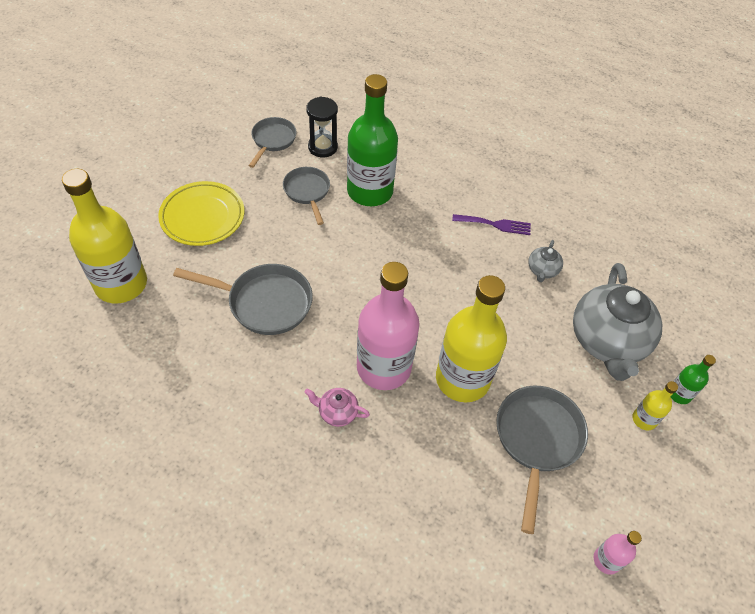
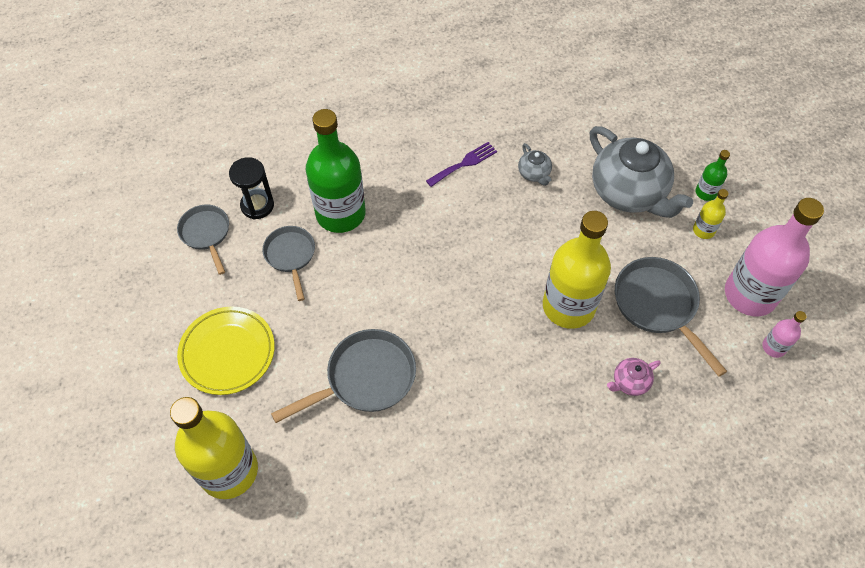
camera: 40 degrees left, 5 degrees up
grey pan [283,167,330,225] -> grey pan turned 45 degrees clockwise [262,226,315,301]
pink teapot [305,388,370,427] -> pink teapot moved to [607,358,661,396]
pink bottle [357,262,419,390] -> pink bottle moved to [725,198,824,317]

